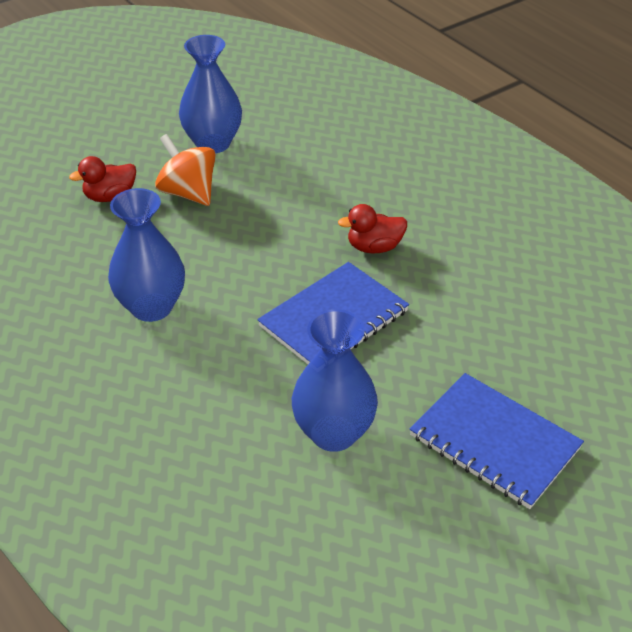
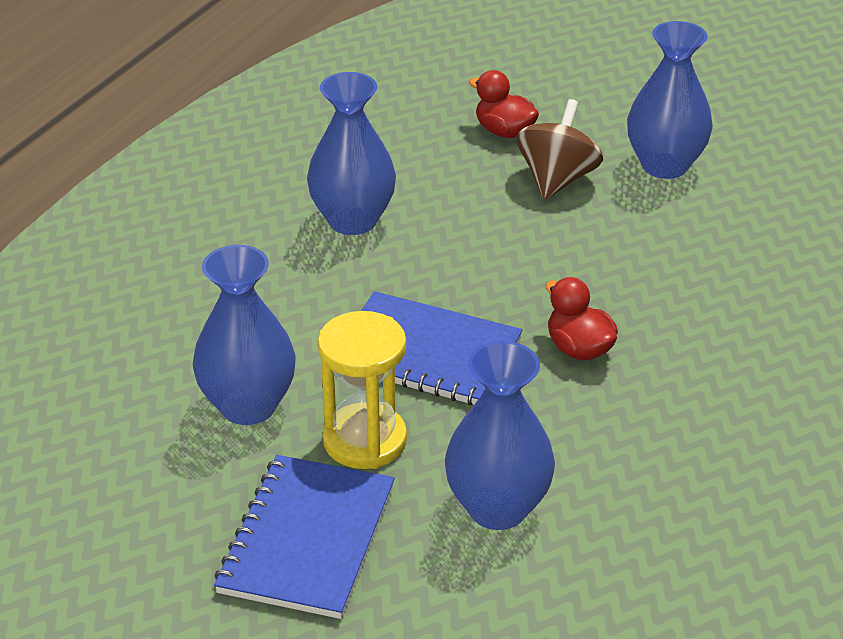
camera: 65 degrees right, 5 degrees down
orange spinning top [155,134,216,206] -> brown spinning top [516,99,603,200]
none -> yellow hourglass [318,311,407,469]
none -> blue vase [445,341,555,530]

